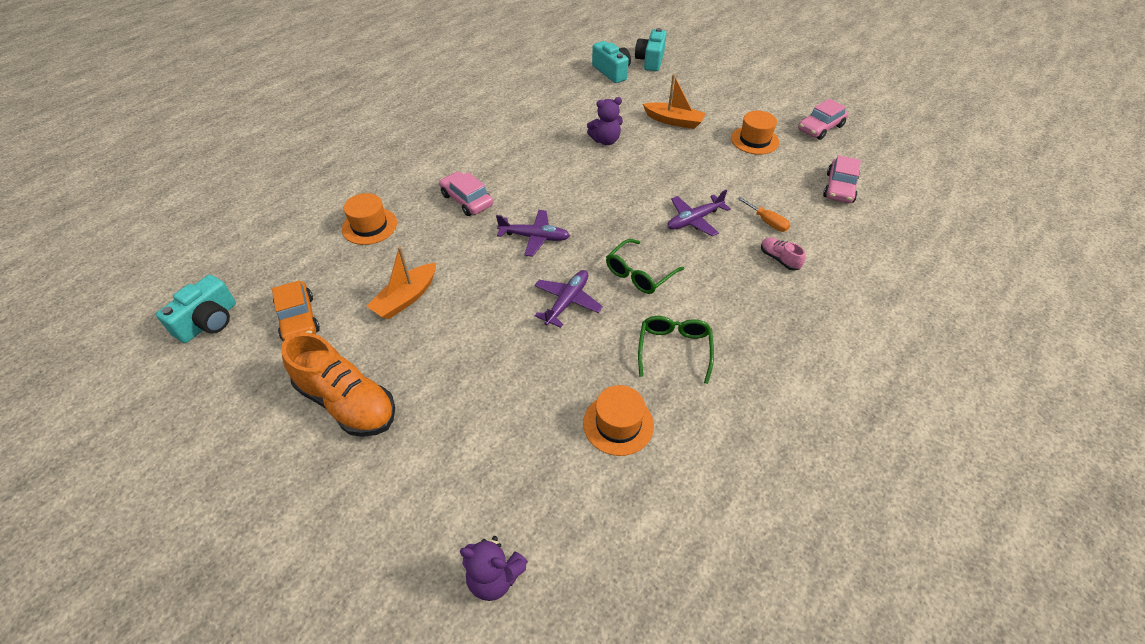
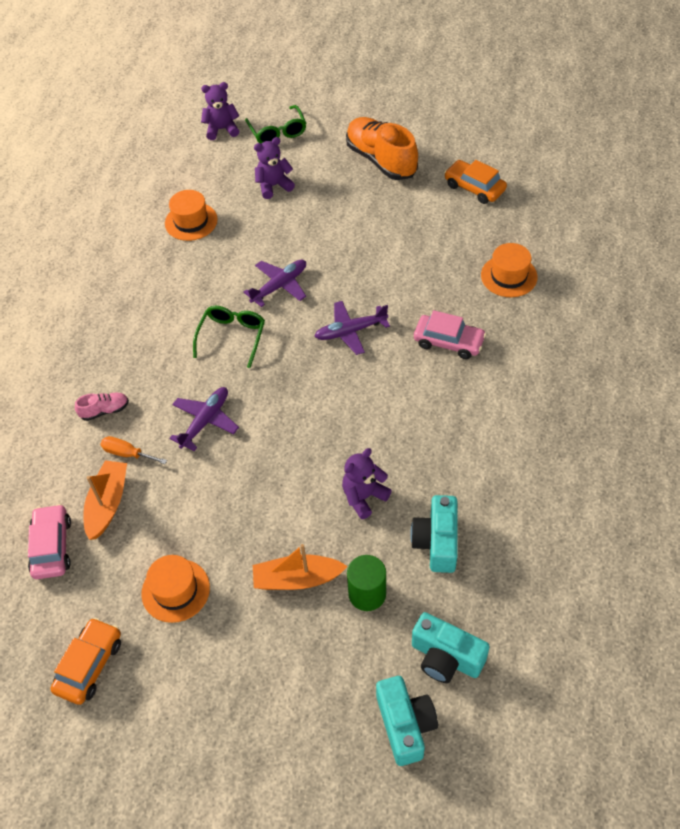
camera: 155 degrees right, 5 degrees up
turquoise camera [156,275,236,343] -> turquoise camera moved to [410,495,458,573]
orange shoe [281,333,395,437] -> orange shoe turned 45 degrees clockwise [346,117,418,180]
orange boat [367,247,436,319] -> orange boat moved to [83,460,127,540]
purple plane [534,270,603,328] -> purple plane turned 135 degrees counterclockwise [244,260,306,307]
green glasses [638,316,714,384] -> green glasses moved to [245,105,306,143]
pink shoe [761,238,805,271] -> pink shoe turned 45 degrees counterclockwise [75,392,129,421]
pink car [798,99,848,140] -> orange car [50,618,121,705]
none -> purple teddy bear [254,137,295,199]
none -> green cylinder [347,555,386,611]

